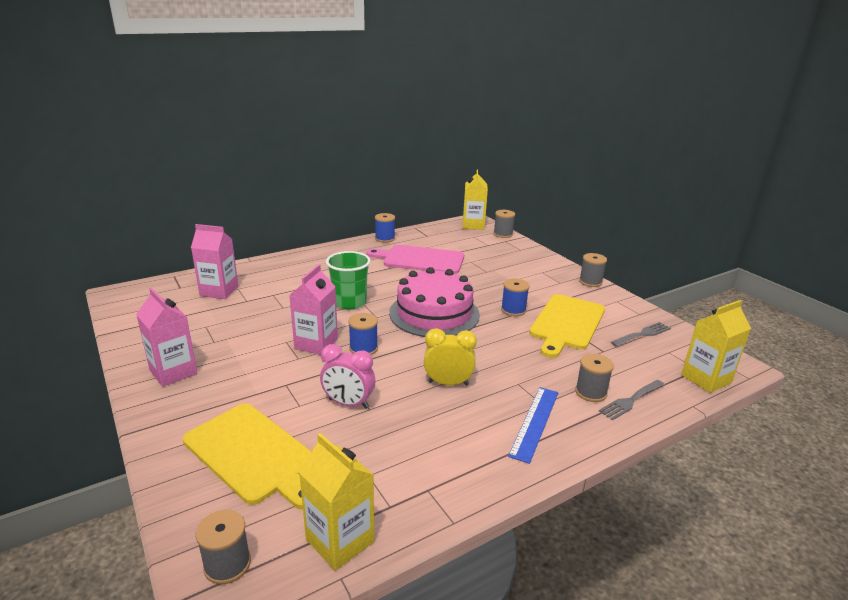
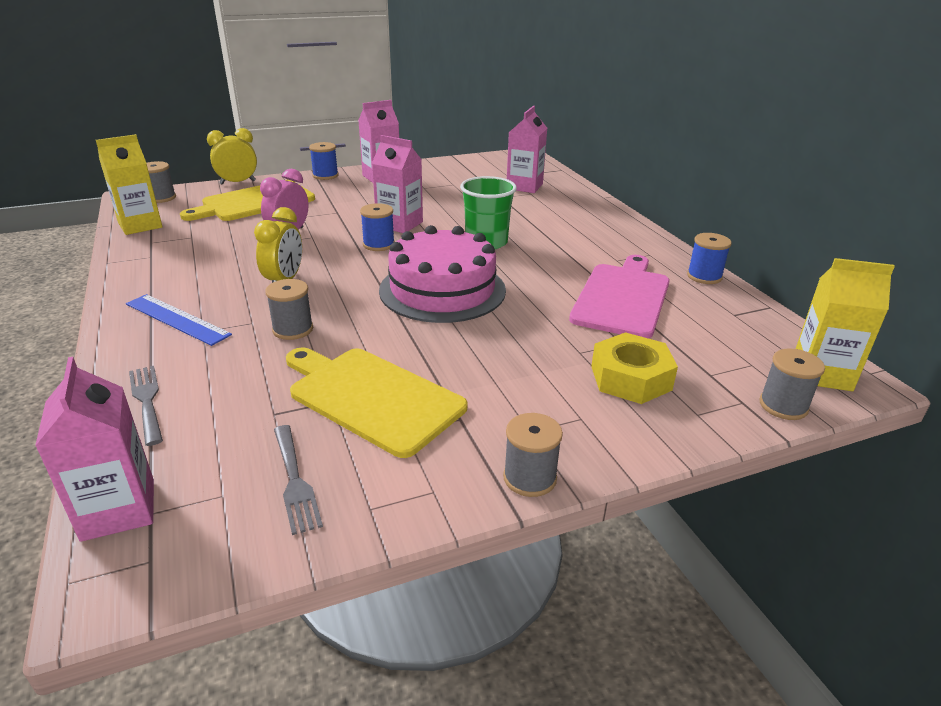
camera: 100 degrees right, 5 degrees up
blue spool [501,278,530,316] -> blue spool moved to [309,142,338,180]
grey spool [575,354,614,402] -> grey spool moved to [265,279,313,340]
yellow carton [681,300,751,393] -> pink carton [35,357,154,542]
none -> yellow clock [207,128,257,185]
none -> yellow nut [591,332,678,404]

